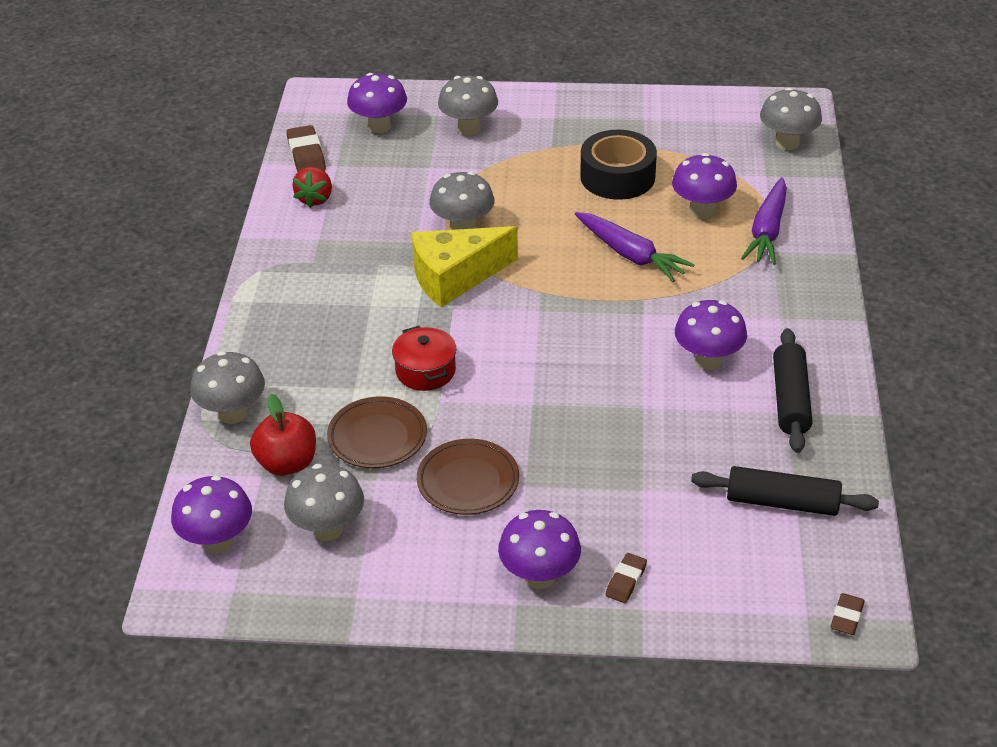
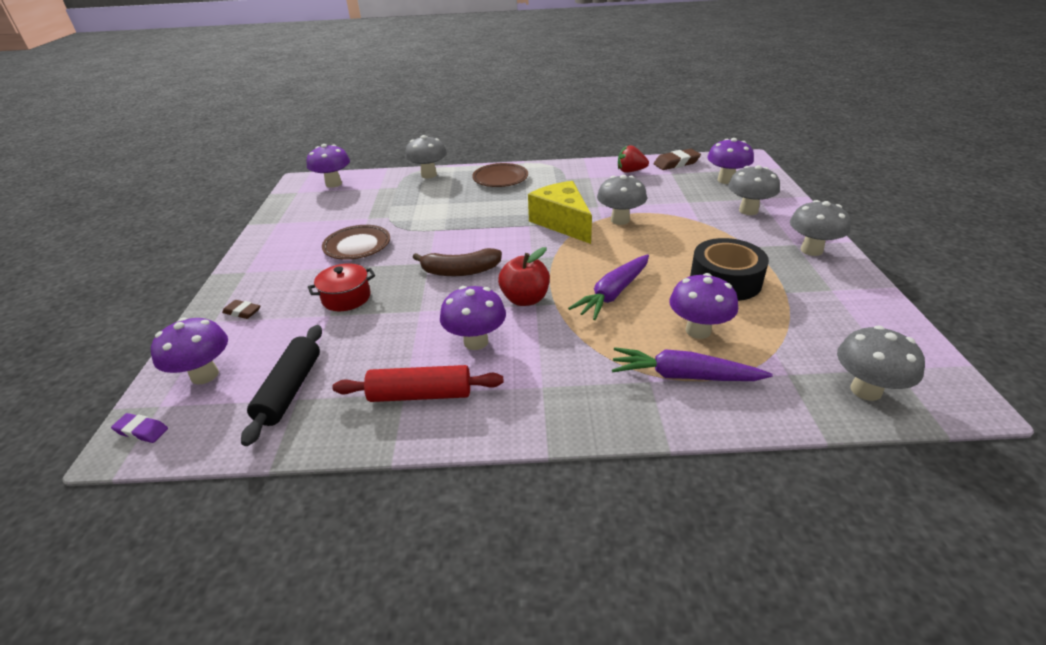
camera: 85 degrees right, 5 degrees down
red apple [250,394,316,476] -> red apple moved to [498,247,550,306]
grey mushroom [284,464,364,541] -> grey mushroom moved to [790,200,851,256]
brown plate [327,396,427,468] -> brown plate moved to [472,163,528,187]
red pot [392,326,456,391] -> red pot moved to [308,263,375,311]
purple mushroom [498,510,581,589] -> purple mushroom moved to [151,318,228,384]
black rolling pin [773,328,812,453] -> red rolling pin [332,365,503,402]
brown eraser [830,593,865,635] -> purple eraser [111,413,168,443]
none -> brown banana [413,248,502,276]

